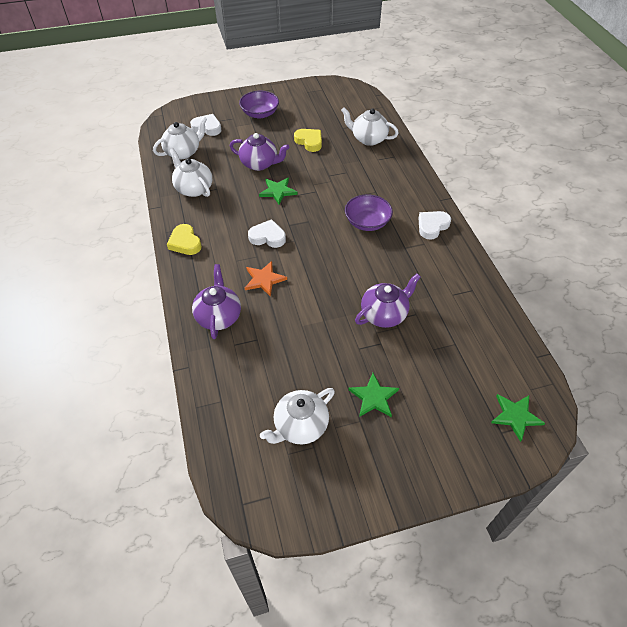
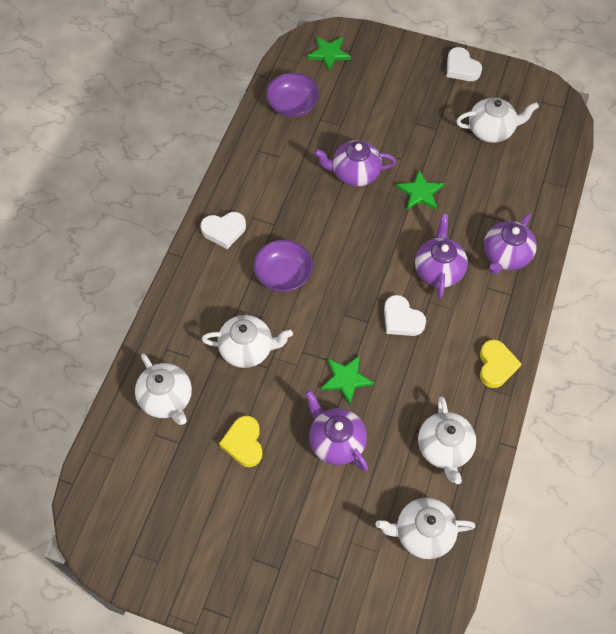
camera: 145 degrees left, 10 degrees up
white heart [190,114,222,136] -> white heart moved to [447,47,482,81]
purple bowl [239,91,279,119] -> purple bowl moved to [266,73,320,117]
orange star [245,261,287,297] -> purple teapot [415,214,468,299]
green star [348,373,399,417] -> green star moved to [396,170,444,210]
none -> white teapot [202,315,293,368]

